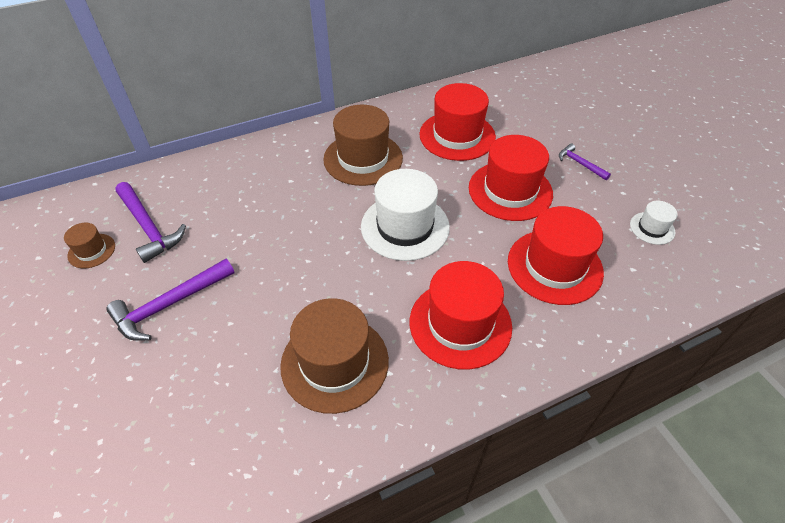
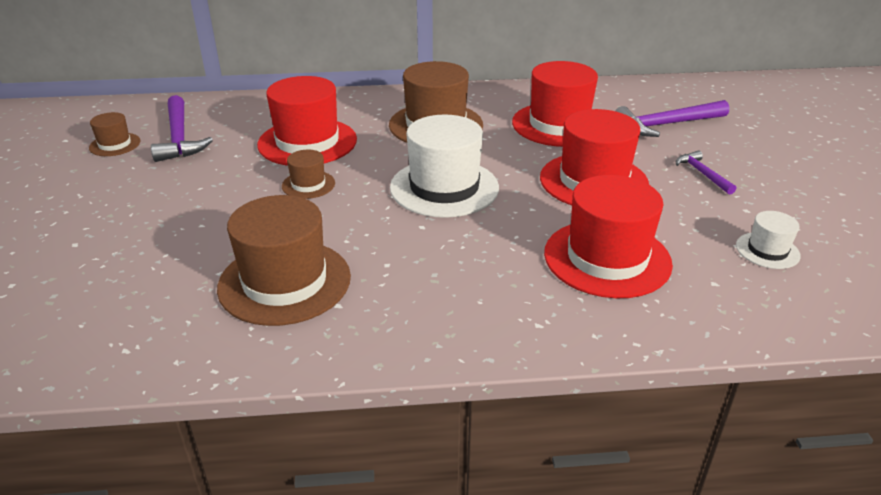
camera: 20 degrees right, 15 degrees down
purple hammer [106,259,235,341] -> purple hammer moved to [615,100,729,137]
red hat [410,261,512,370] -> red hat moved to [257,76,357,166]
none -> brown hat [282,150,335,199]

